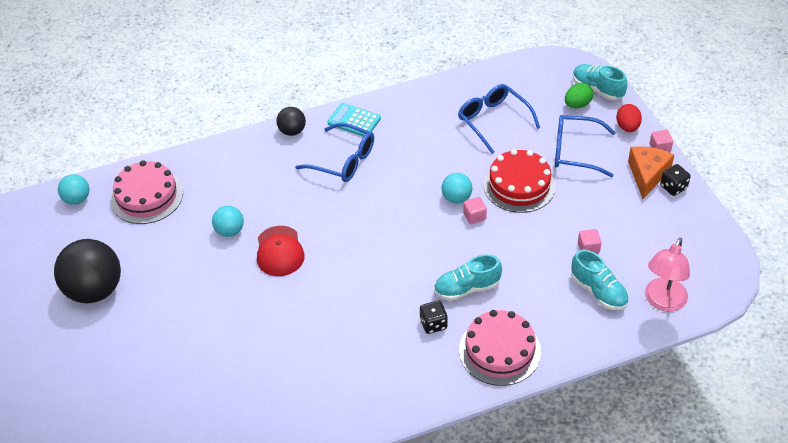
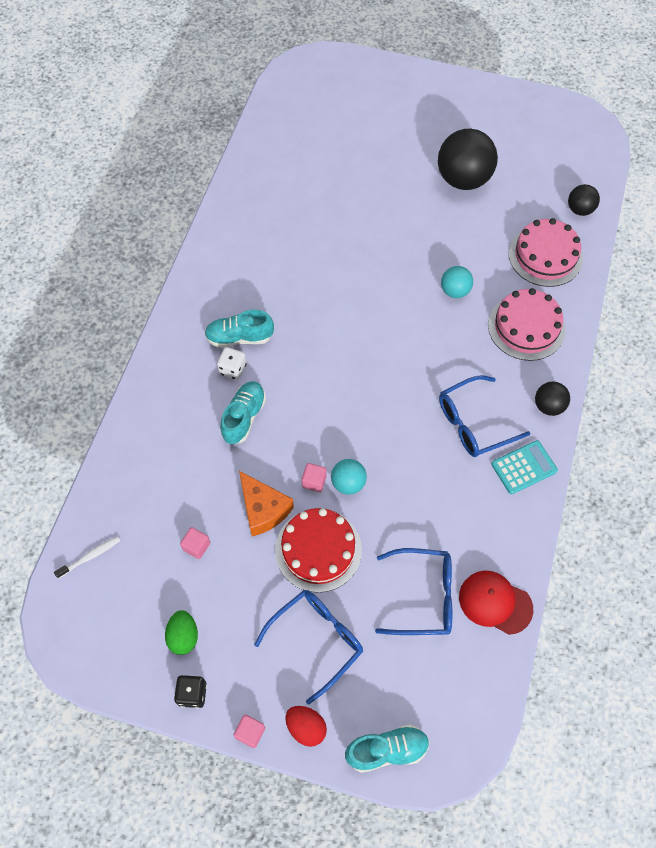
camera: 125 degrees right, 15 degrees up
turquoise ball [58,174,89,205] -> black ball [568,184,600,216]
red cap [257,226,305,276] -> red cap moved to [459,571,533,635]
black dice [420,300,448,334] -> white dice [217,347,247,380]
pink cake [459,310,541,386] -> pink cake moved to [488,288,565,361]
green egg [565,83,593,108] -> green egg moved to [165,610,198,655]
turquoise shoe [571,249,629,310] -> turquoise shoe moved to [204,310,274,348]
orange cheese [628,146,674,199] -> orange cheese moved to [239,471,294,536]
pink lamp [645,238,690,312] -> white toothbrush [54,536,120,579]

